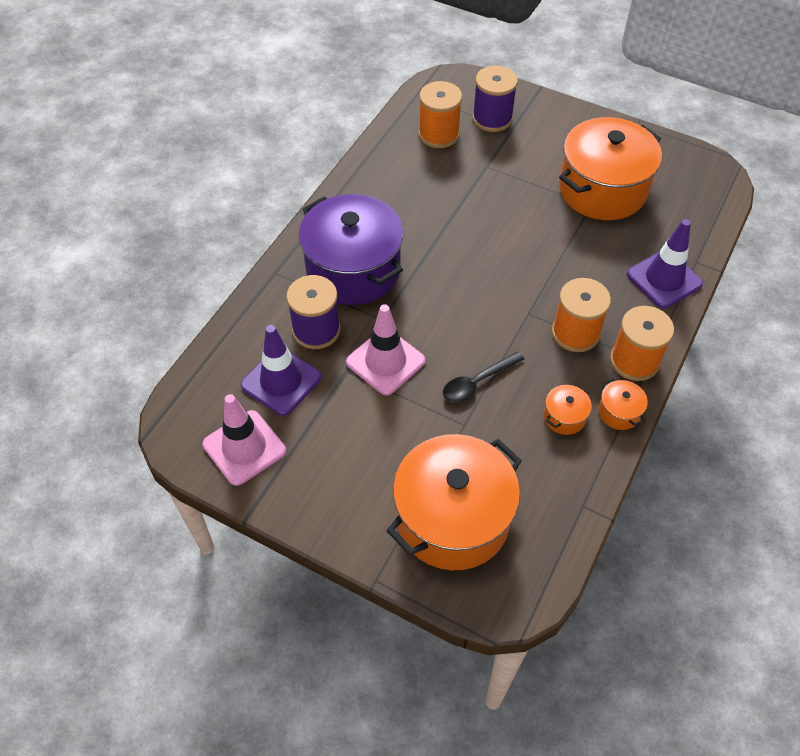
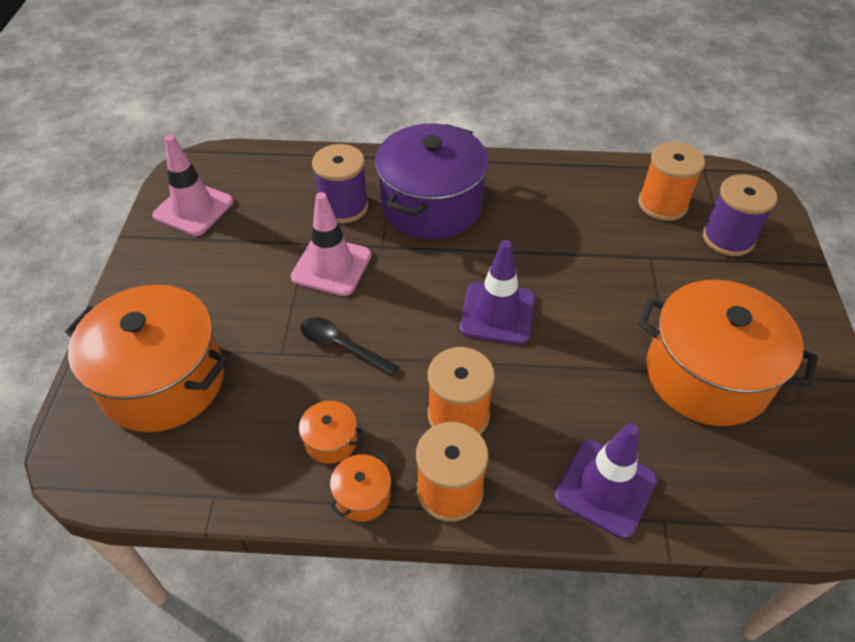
camera: 65 degrees right, 5 degrees down
purple traffic cone [241,325,321,416] -> purple traffic cone moved to [460,240,535,345]

